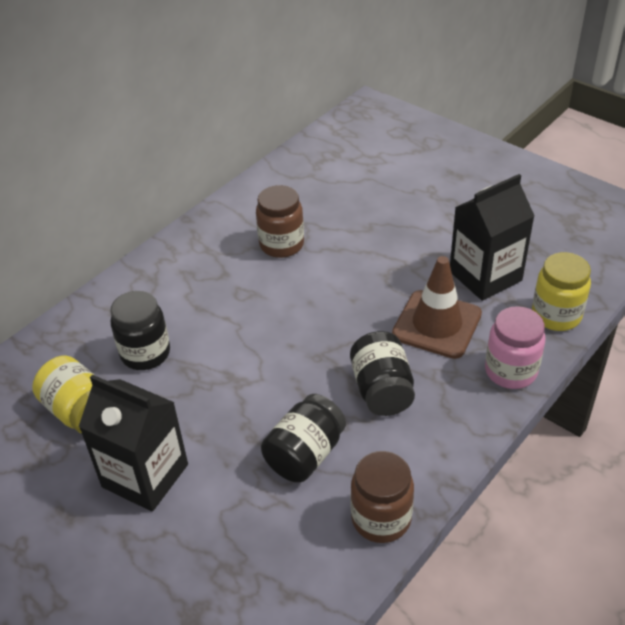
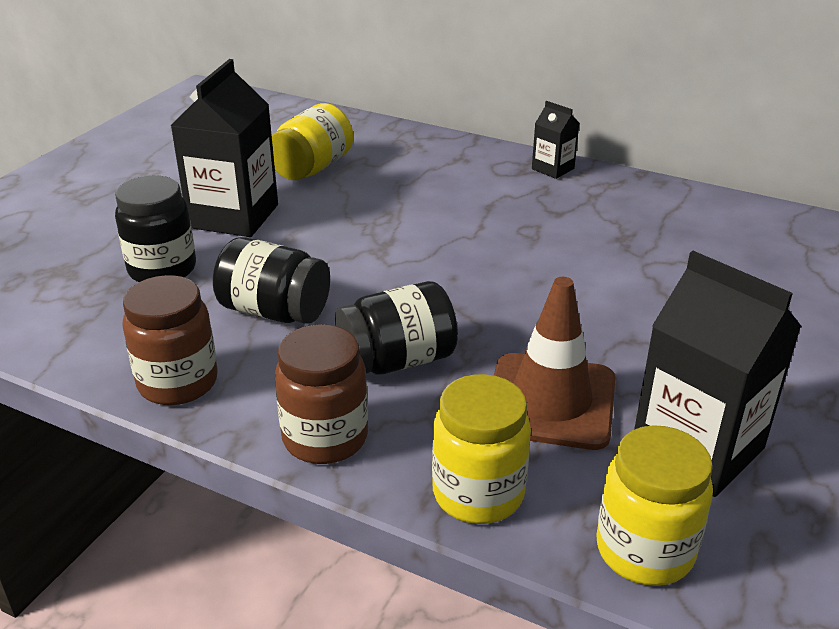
camera: 75 degrees right, 10 degrees down
black jar [110,291,170,370] -> black jar moved to [115,176,196,282]
brown jar [256,185,304,258] -> brown jar moved to [275,324,368,464]
pink jar [485,306,545,389] -> yellow jar [432,374,531,524]
none -> black carton [532,101,579,179]

